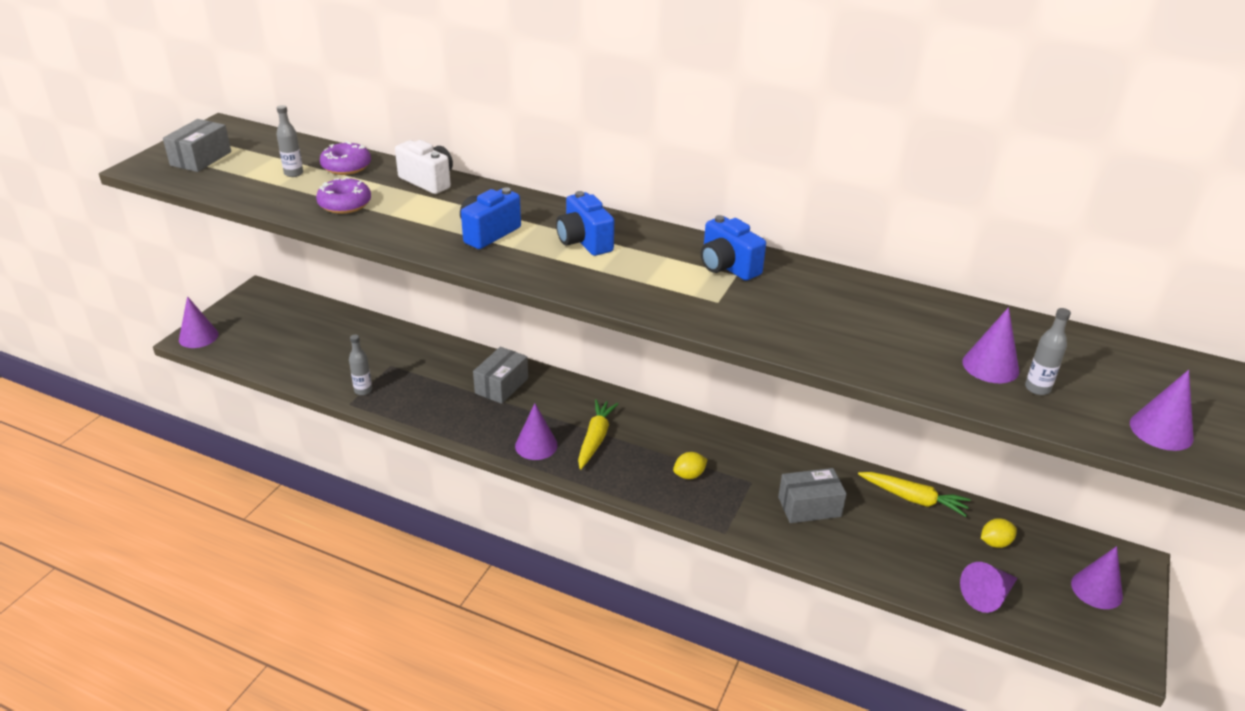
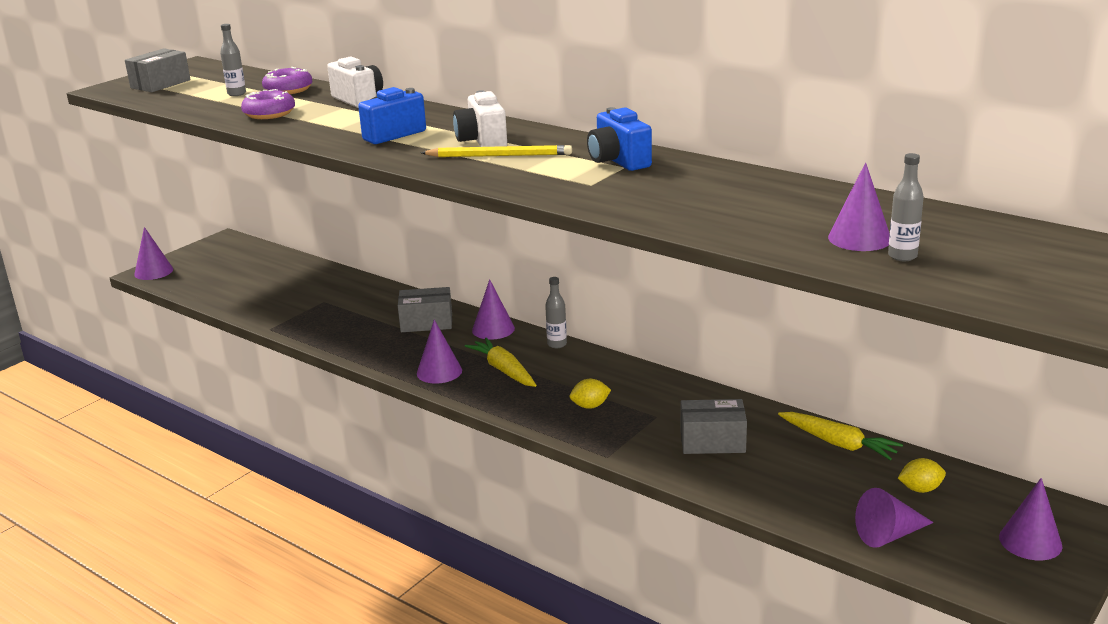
camera: 15 degrees right, 10 degrees down
grey bottle [349,335,372,395] -> grey bottle moved to [545,277,567,348]
grey box [473,347,528,404] -> grey box turned 45 degrees clockwise [398,287,452,332]
blue camera [556,191,614,256] -> white camera [453,90,507,147]
yellow carrot [578,399,618,469] -> yellow carrot turned 60 degrees counterclockwise [465,338,536,387]
purple cone [1130,370,1194,451] -> purple cone moved to [472,279,515,340]
none -> yellow pencil [421,145,572,157]

